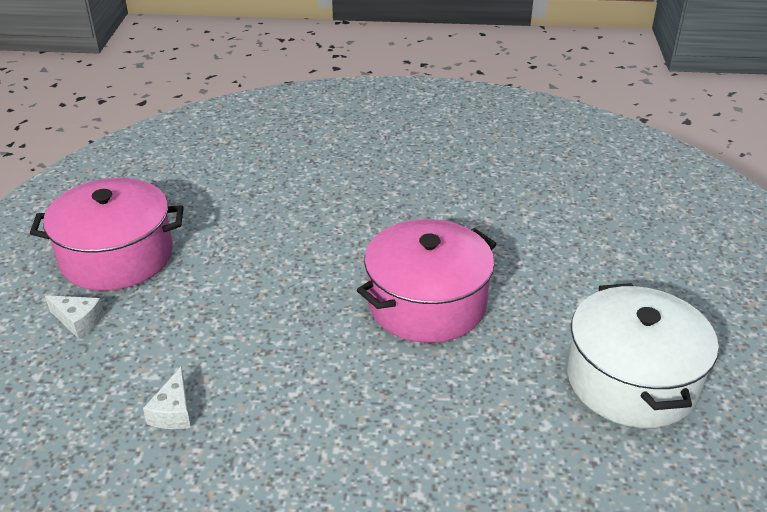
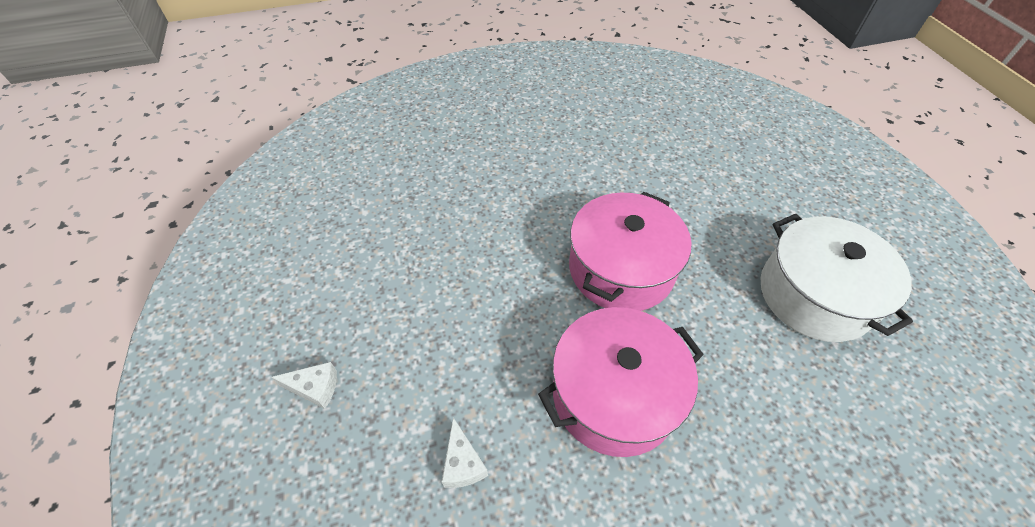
camera: 20 degrees left, 15 degrees up
pink pot [30,178,184,291] -> pink pot moved to [538,307,704,457]

